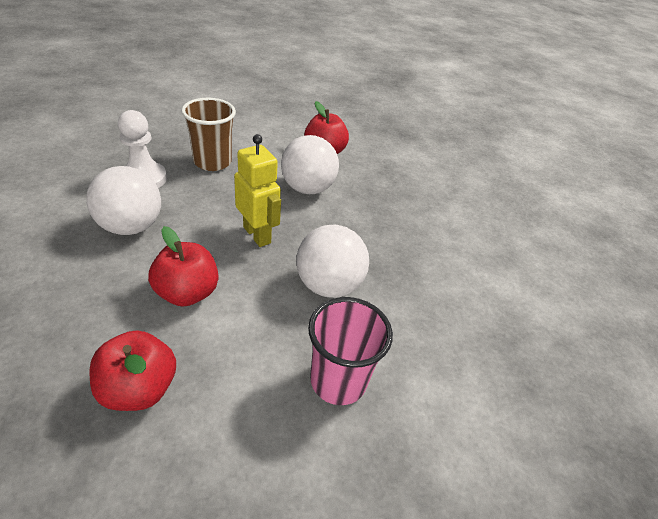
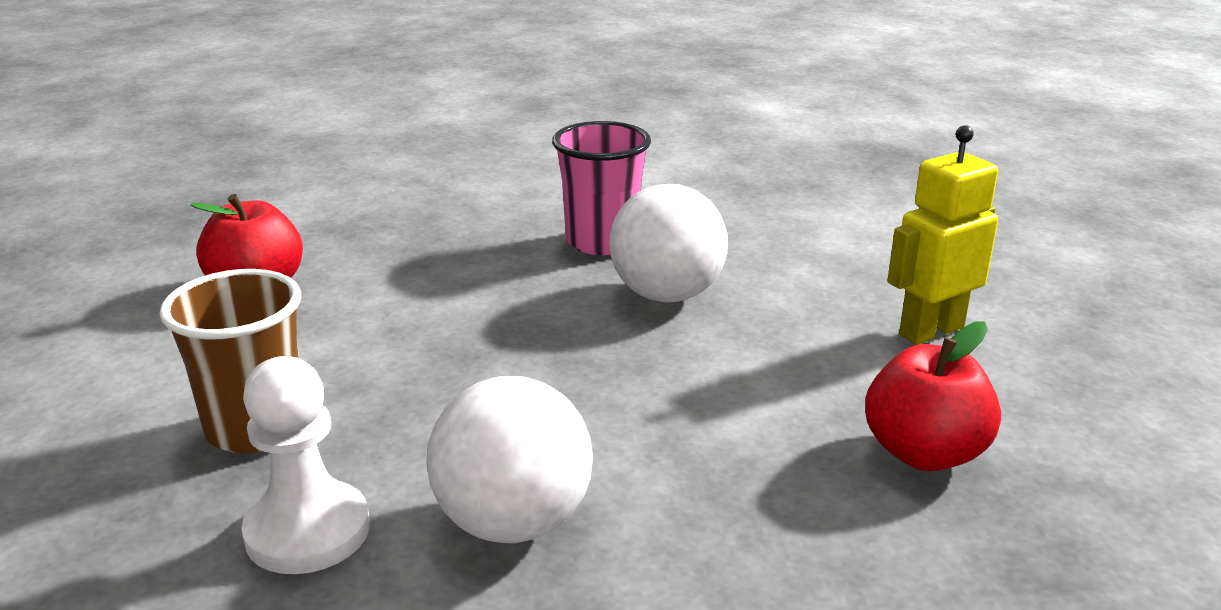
camera: 80 degrees left, 15 degrees down
red apple [148,226,218,307] -> none
yellow robot [234,134,281,247] -> yellow robot moved to [887,125,998,345]
white ball [281,135,339,194] -> none
pink cup [308,297,393,405] -> pink cup moved to [552,121,651,255]

